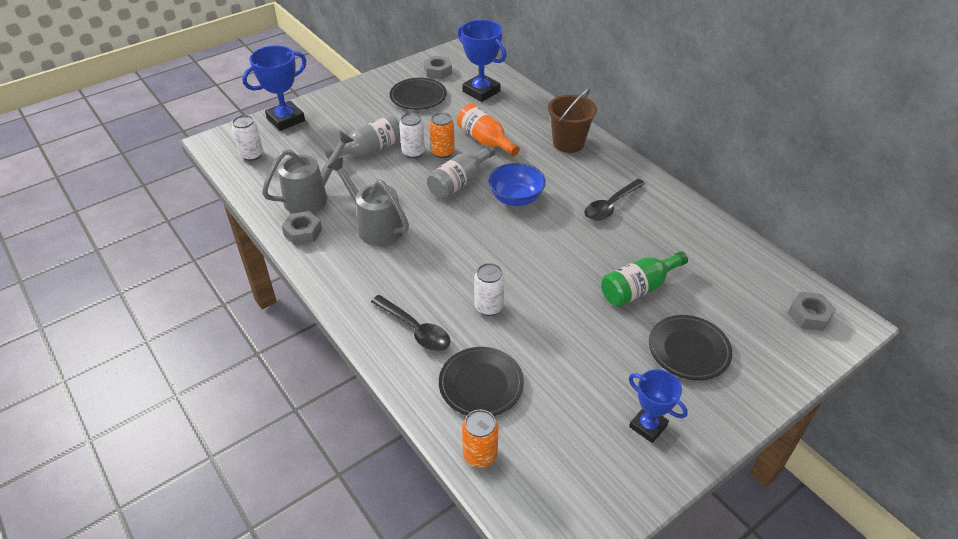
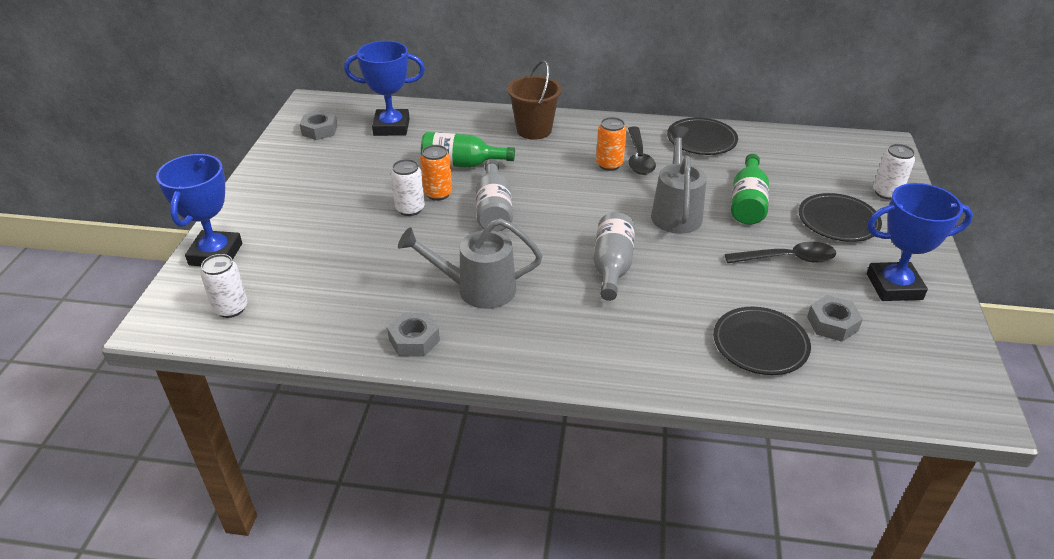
camera: 45 degrees left, 5 degrees down
grey watering can [262,131,355,213] -> grey watering can moved to [651,126,707,234]
grey bottle [325,115,401,159] -> grey bottle moved to [593,212,635,301]
black spoon [371,295,450,351] -> black spoon moved to [725,241,836,263]
black plate [390,78,447,110] -> black plate moved to [667,117,738,155]
orange bottle [457,104,520,157] -> green bottle [421,132,515,168]
orange can [462,409,498,468] -> orange can moved to [596,117,627,171]
white can [474,263,505,316] -> white can moved to [873,144,915,200]
blue bowl [488,163,546,206] -> none
blue trophy [629,369,688,443] -> blue trophy [867,183,973,301], size x1.55
grey nut [788,292,836,331] -> grey nut moved to [807,295,863,342]

